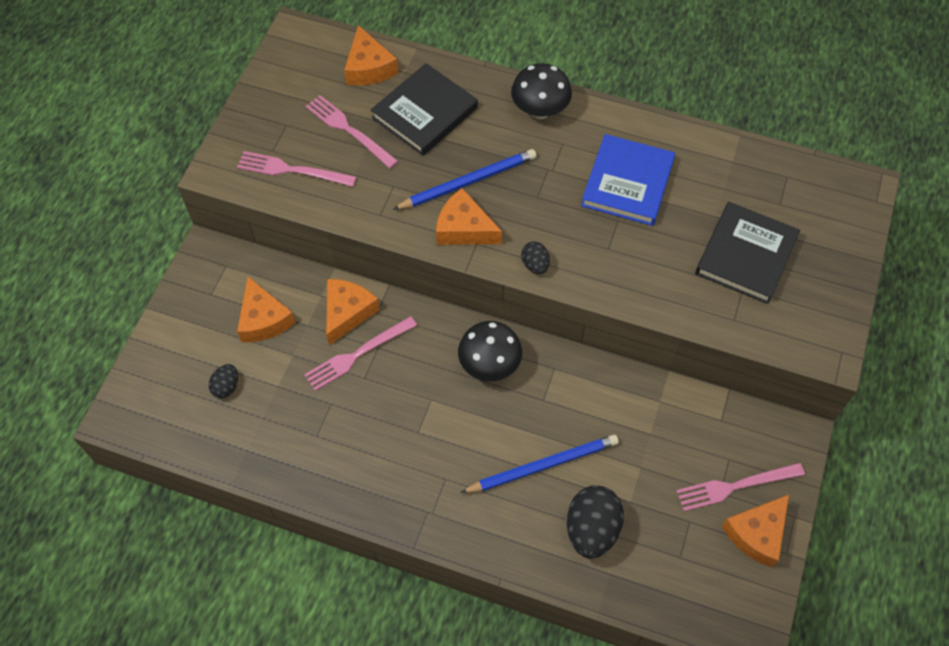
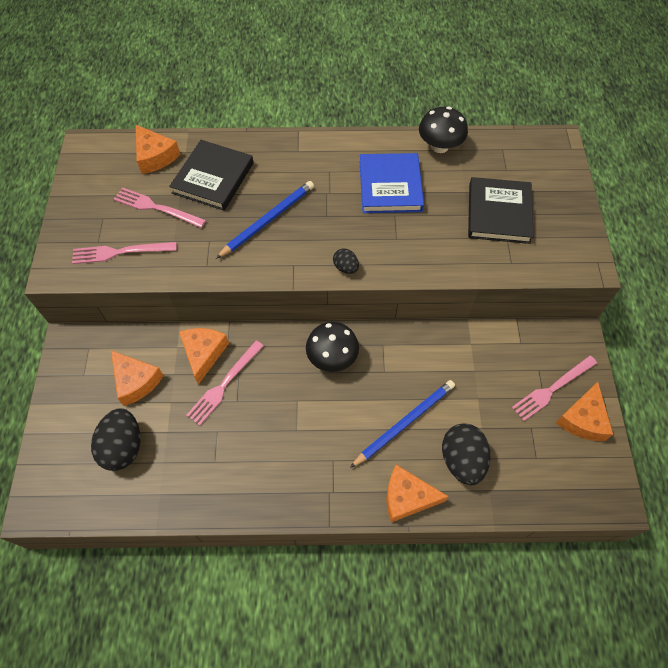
camera: 20 degrees left, 0 degrees up
black egg [209,364,238,398] -> black egg [91,408,140,471], size x1.94
orange cheese [436,188,502,245] -> orange cheese moved to [386,465,449,523]
black mushroom [511,63,572,119] -> black mushroom moved to [419,107,468,153]

